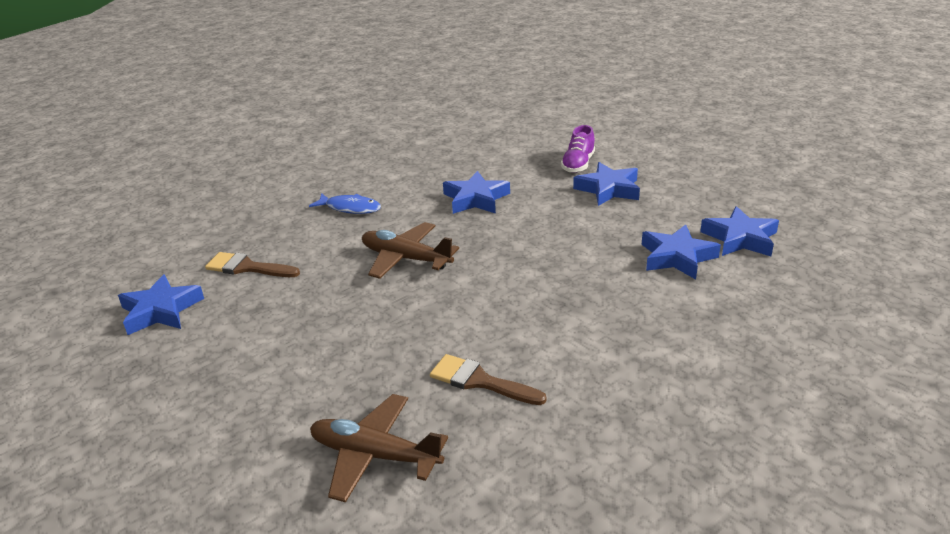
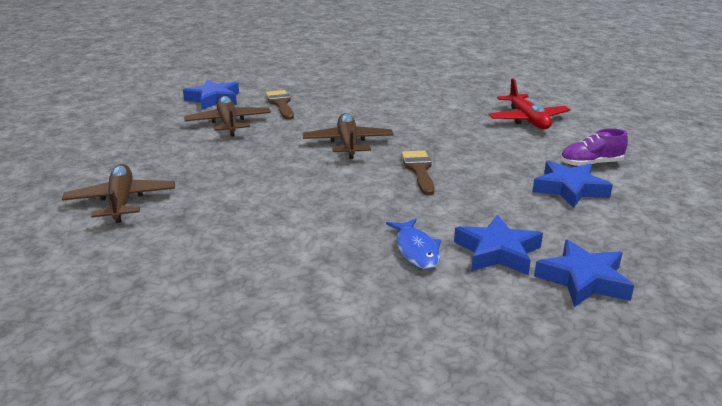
camera: 55 degrees right, 5 degrees down
blue fish [309,193,381,214] -> blue fish moved to [386,218,441,269]
brown brush [430,354,547,405] -> brown brush moved to [401,150,435,195]
blue star [443,171,510,214] -> none
none -> brown plane [184,96,271,137]
none -> red plane [489,78,570,129]

